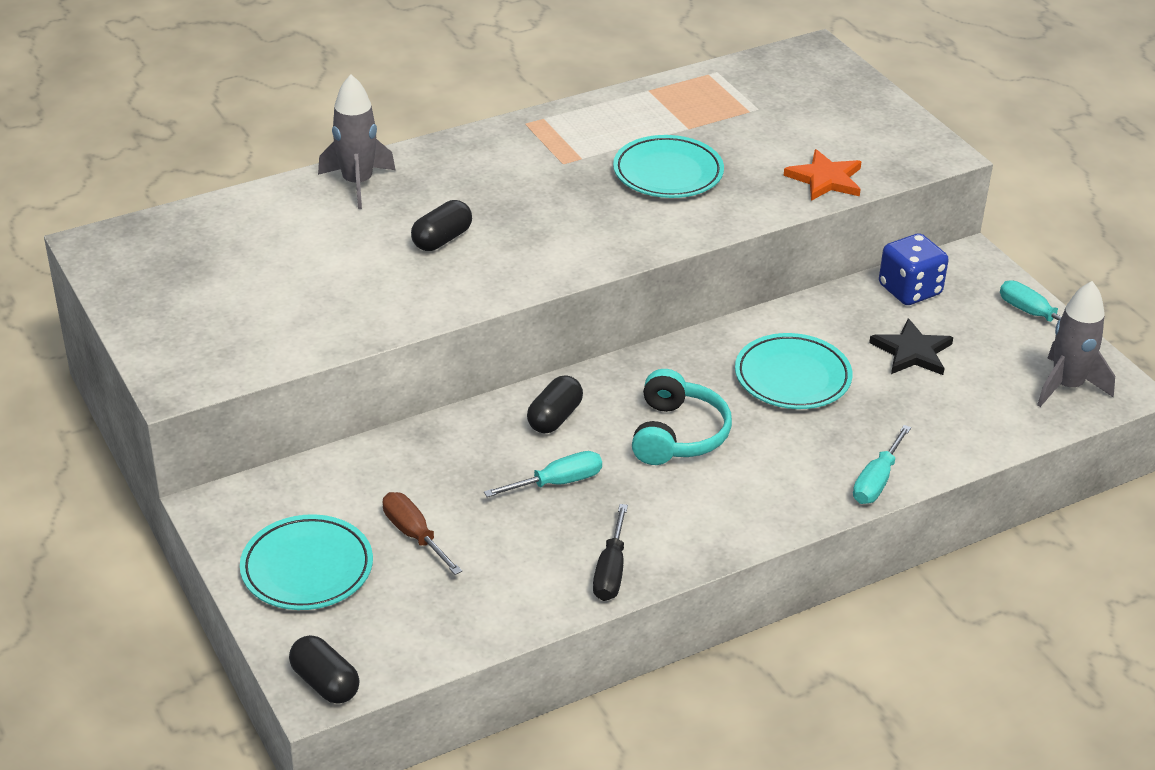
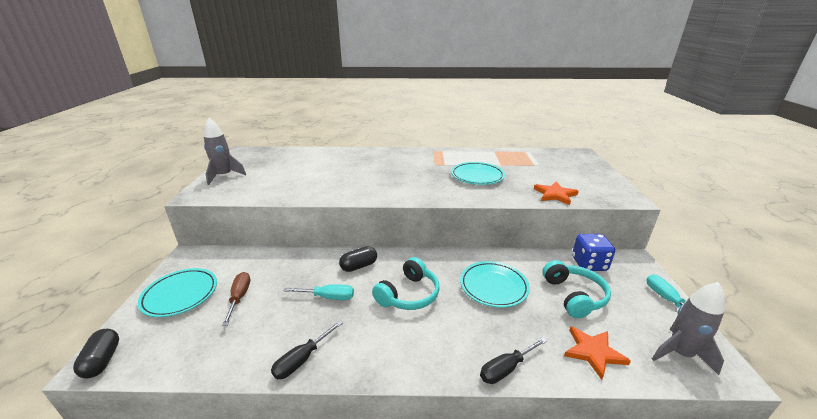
camera: 30 degrees right, 10 degrees down
grey rocket [318,75,395,209] -> grey rocket moved to [204,118,246,185]
black capsule [411,200,472,251] -> none
turquoise screwdriver [853,425,911,504] -> black screwdriver [480,338,547,384]
black star [869,318,953,375] -> turquoise headphones [543,260,611,318]
none -> orange star [564,326,631,380]

